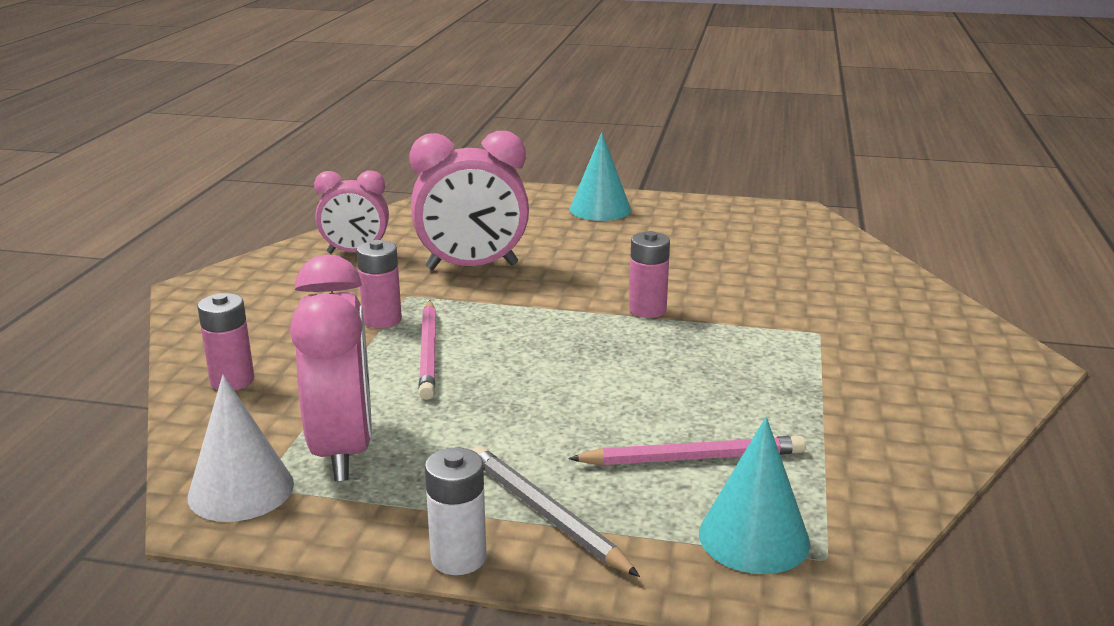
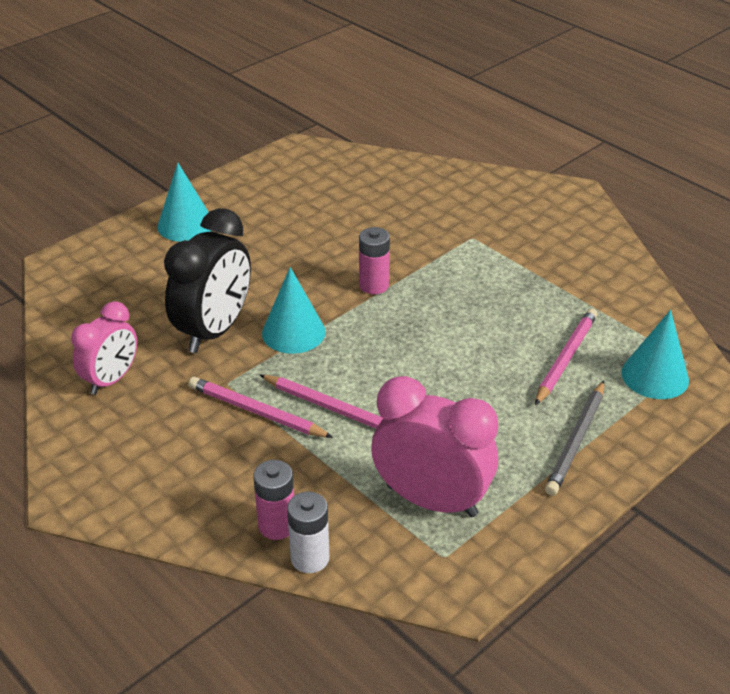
camera: 55 degrees left, 15 degrees up
white cone [188,375,294,522] -> none
pink battery [357,240,402,328] -> pink pencil [189,377,333,438]
pink clock [409,131,529,270] -> black clock [164,208,251,353]
white battery [425,448,486,575] -> white battery moved to [287,492,329,573]
grey pencil [472,446,640,577] -> grey pencil turned 60 degrees counterclockwise [545,381,604,496]
none -> turquoise cone [262,267,326,354]

